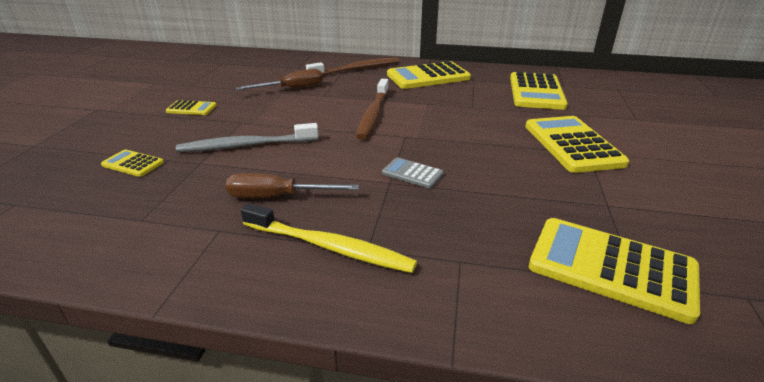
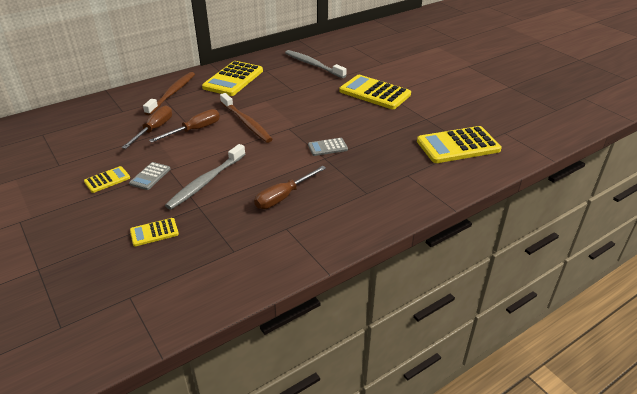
camera: 45 degrees left, 5 degrees up
yellow toothbrush [241,203,417,273] -> none
yellow calculator [510,72,568,110] -> grey toothbrush [285,50,347,78]
none -> grey calculator [129,162,171,190]
none -> brown screwdriver [149,109,220,143]

